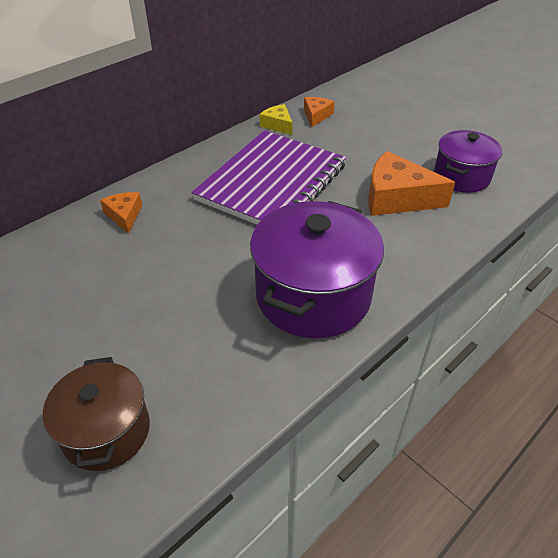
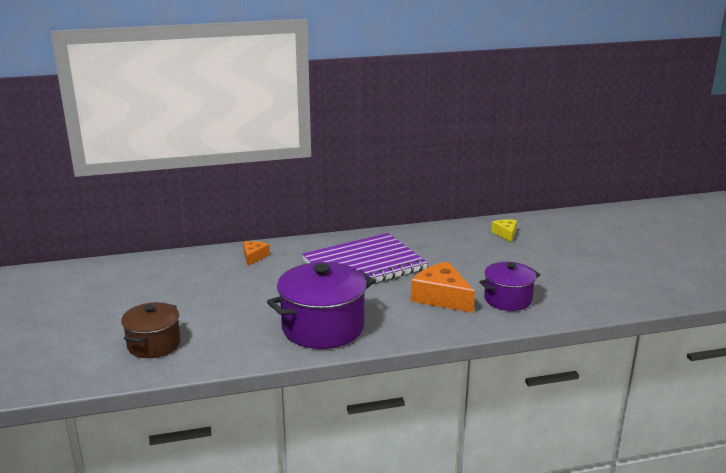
camera: 30 degrees right, 20 degrees down
yellow cheese [259,104,293,135] -> yellow cheese moved to [491,219,517,242]
orange cheese [304,97,335,127] -> none

